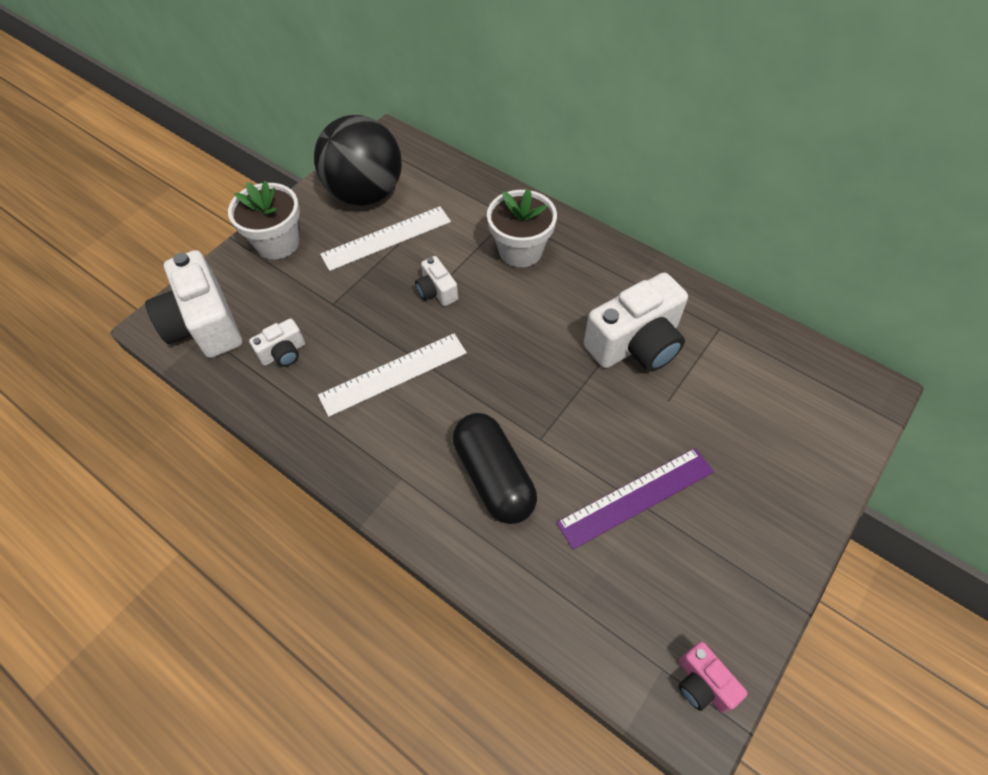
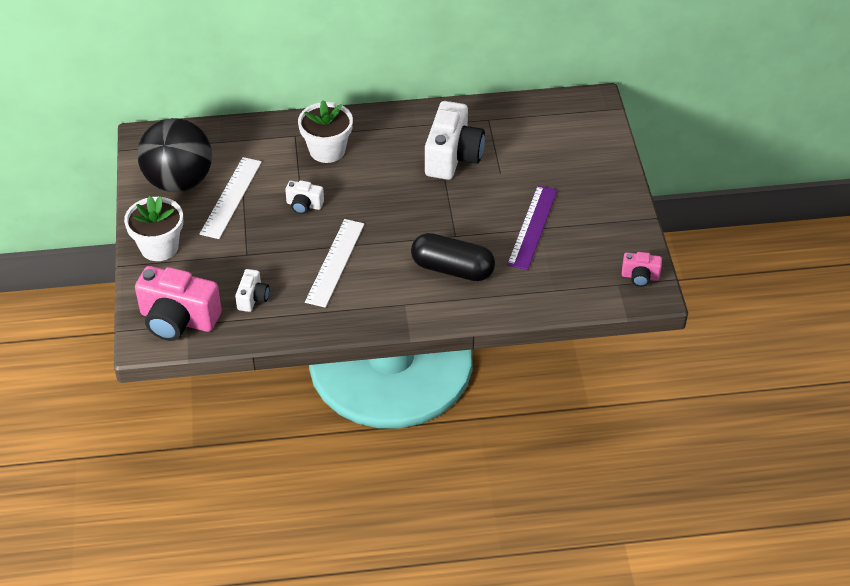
camera: 45 degrees left, 10 degrees down
white camera [145,250,242,358] -> pink camera [135,266,222,341]

